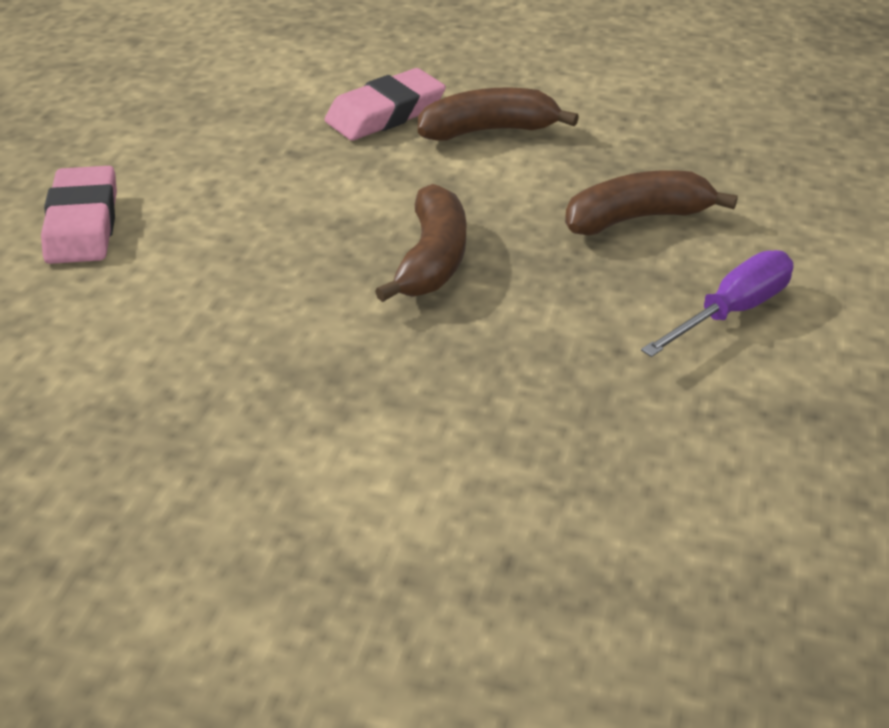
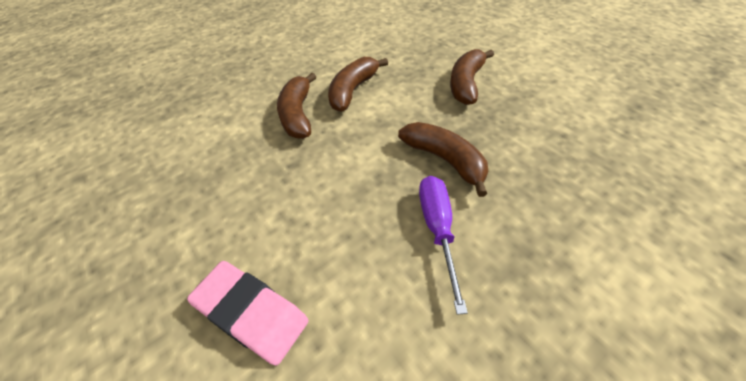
camera: 50 degrees left, 10 degrees up
pink eraser [325,68,446,141] -> brown banana [277,73,316,139]
purple screwdriver [641,250,794,357] -> purple screwdriver moved to [419,176,468,315]

